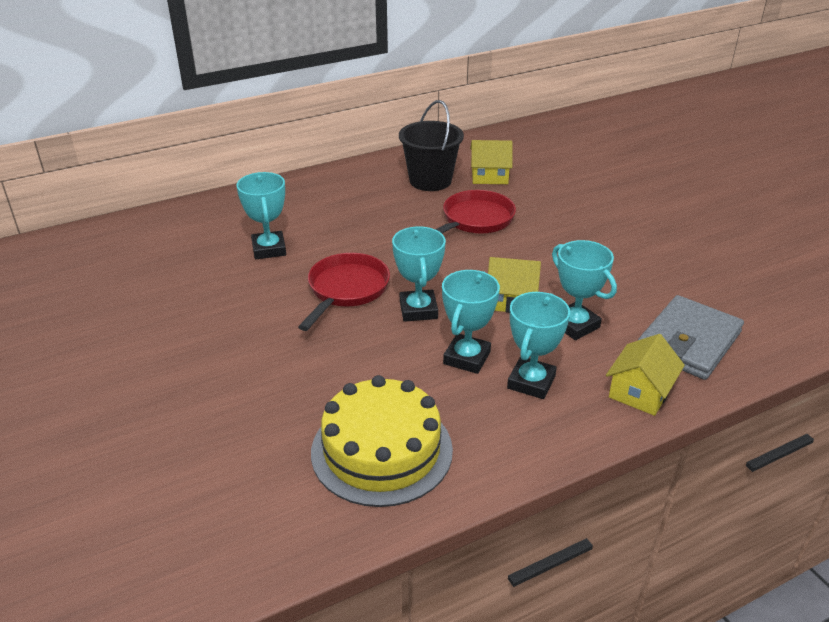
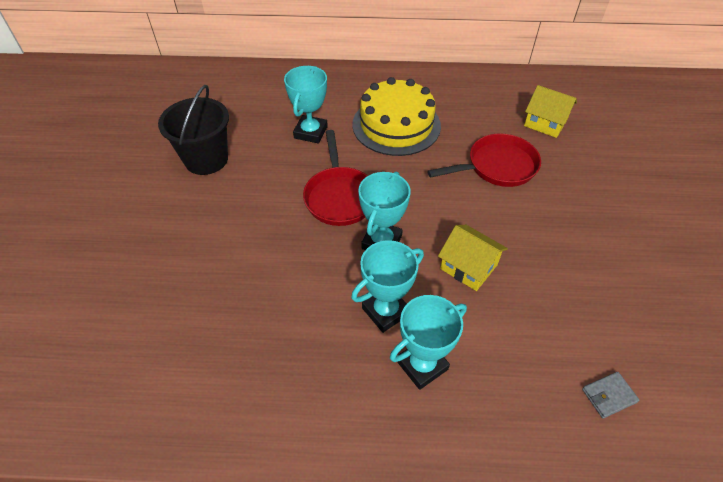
camera: 30 degrees right, 15 degrees up
red pan [298,253,390,331] -> red pan turned 120 degrees clockwise [303,130,368,226]
yellow cake [311,375,453,507] -> yellow cake moved to [352,77,441,156]
black bucket [399,100,464,191] -> black bucket moved to [158,85,229,175]
turquoise trophy [552,240,617,340] -> none
yellow house [606,334,685,416] -> none
grey wallet [638,295,744,380] -> grey wallet [582,372,639,418], size x0.42

